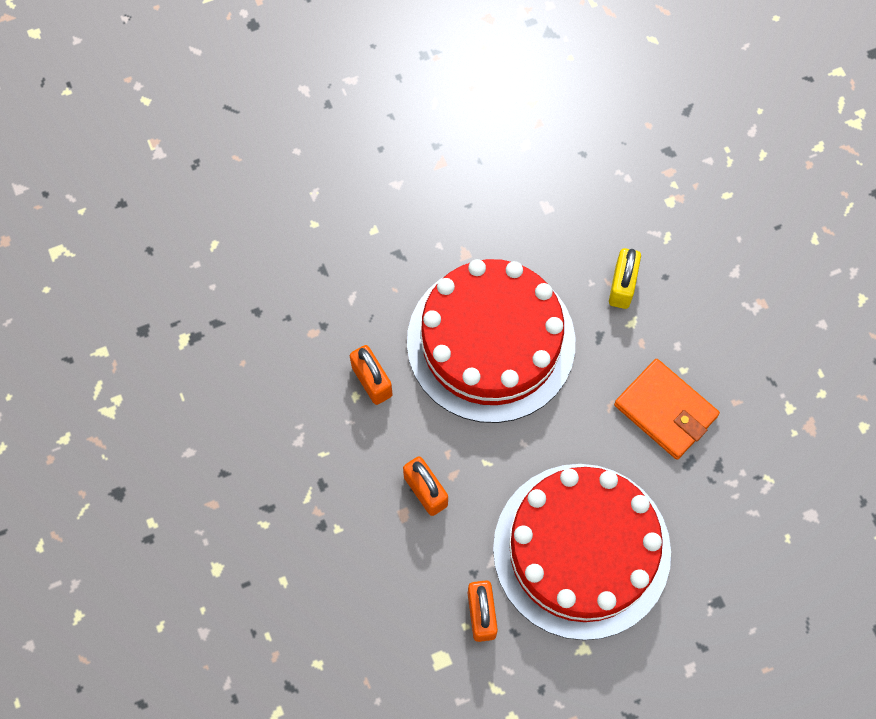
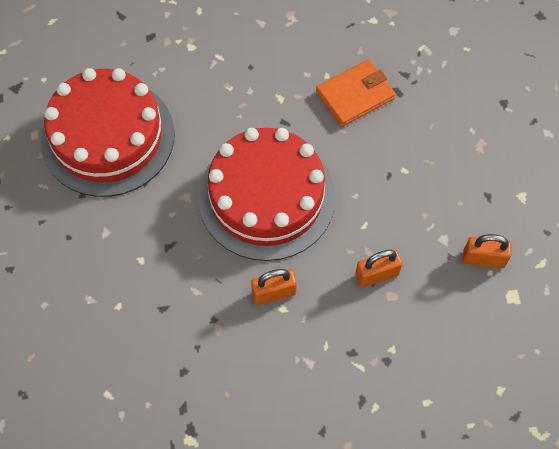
camera: 75 degrees left, 5 degrees down
red cake [493,464,671,640] -> red cake moved to [41,68,175,197]
yellow padlock [609,248,641,309] -> none

